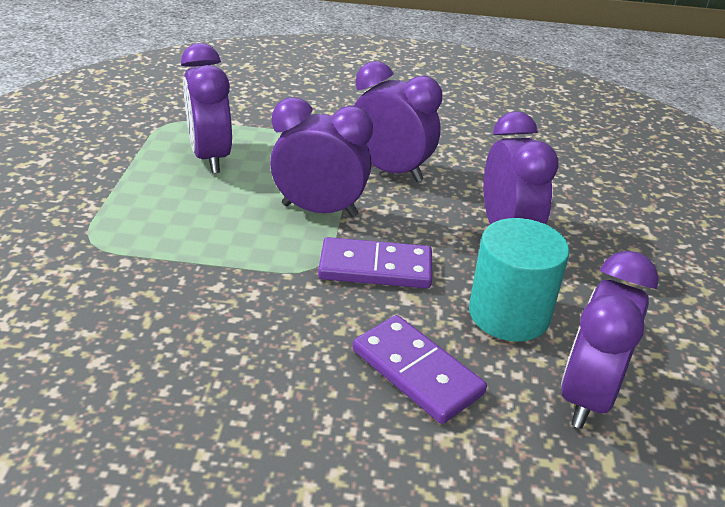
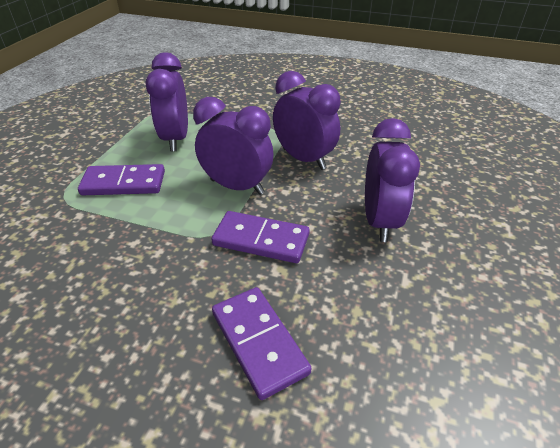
camera: 15 degrees right, 5 degrees up
turquoise cylinder [469,218,570,342] -> none
purple clock [561,251,659,429] -> none
none -> purple domino [78,164,165,195]

